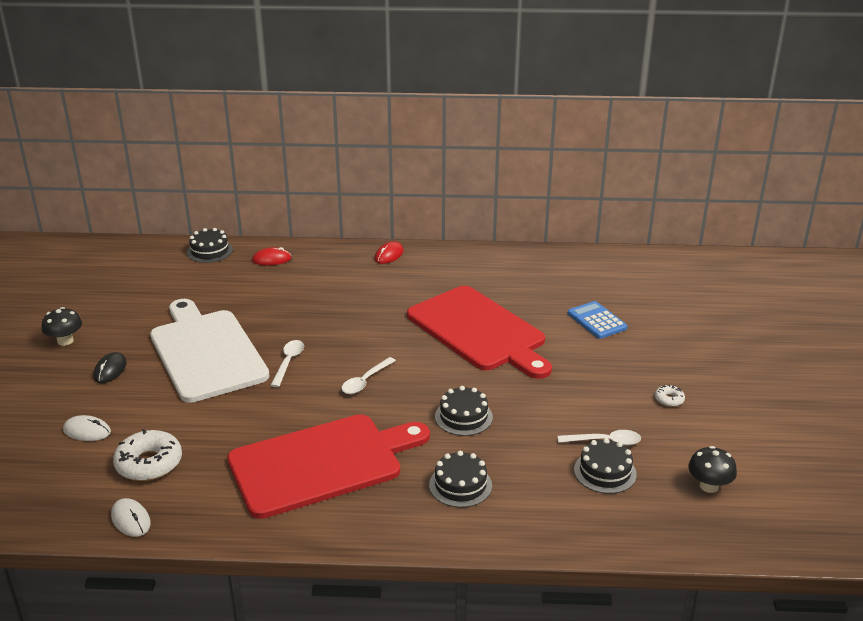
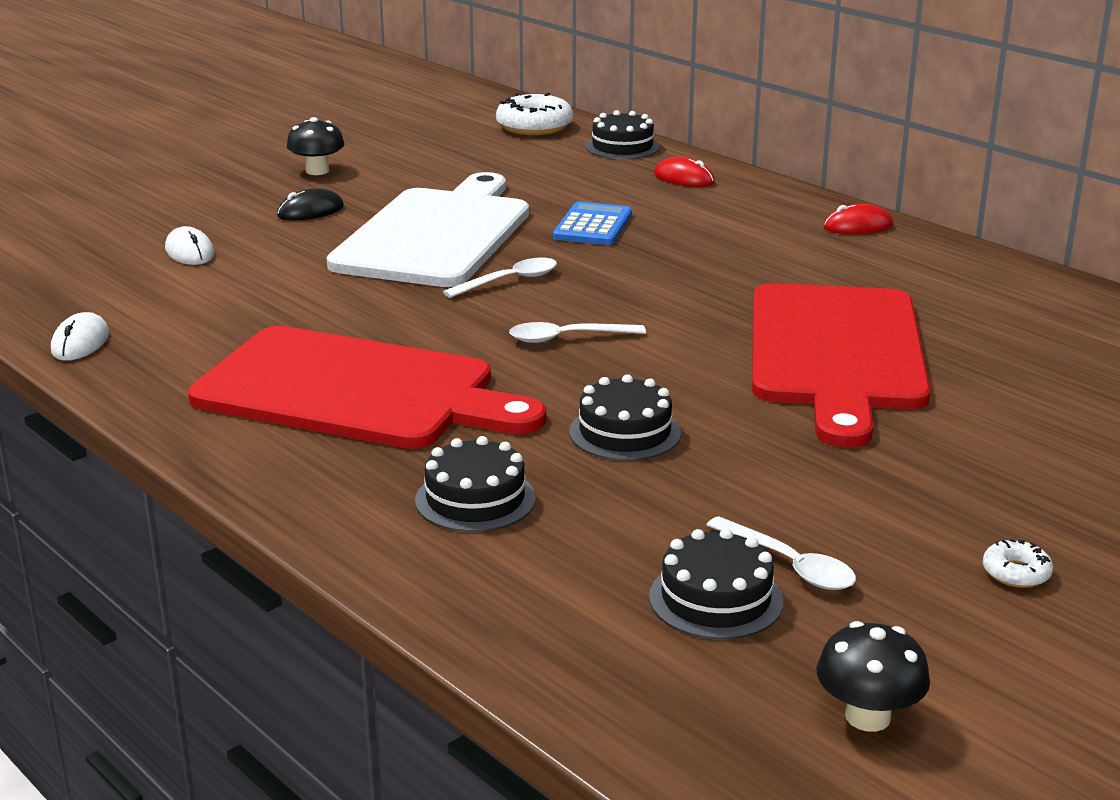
camera: 45 degrees right, 5 degrees down
white donut [113,429,182,481] -> white donut moved to [496,93,573,135]
blue calculator [568,301,628,339] -> blue calculator moved to [553,202,632,245]

